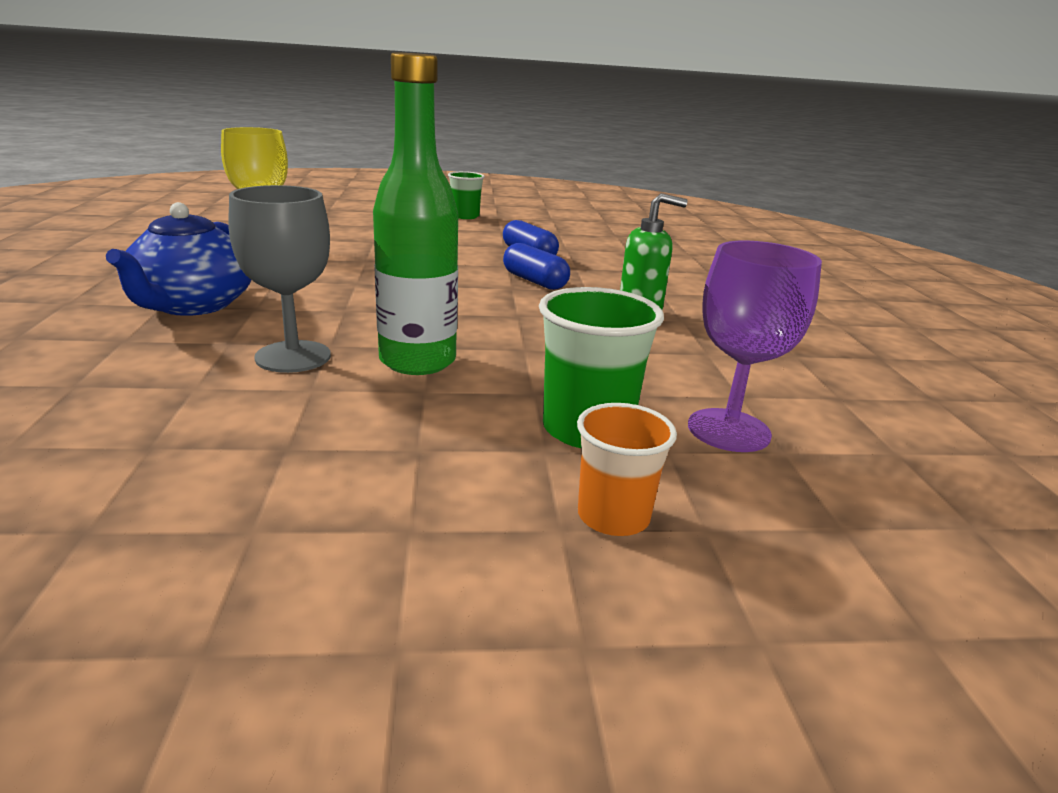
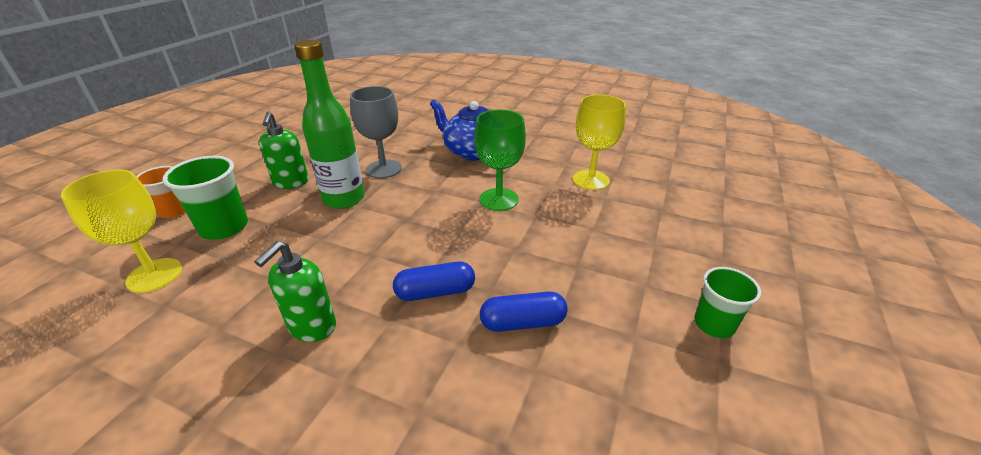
camera: 120 degrees right, 10 degrees up
purple goblet [688,241,822,452] -> yellow goblet [61,169,182,293]
none -> green soap dispenser [259,112,309,189]
none -> green goblet [474,110,526,211]

